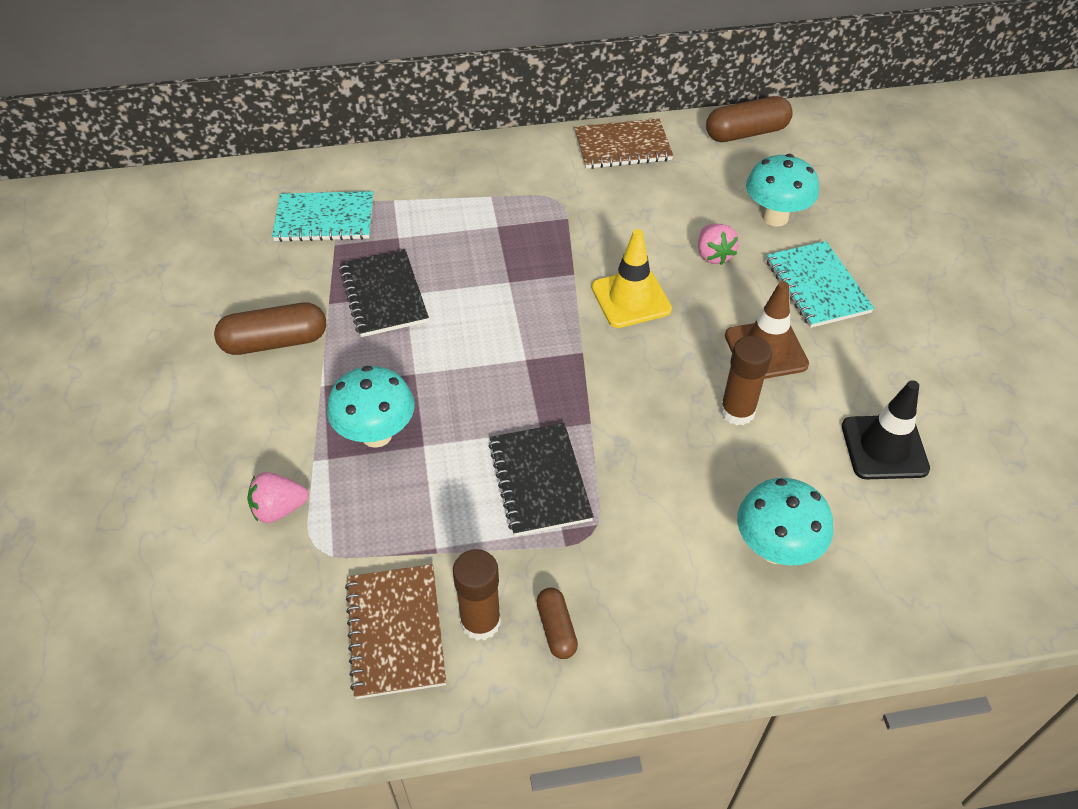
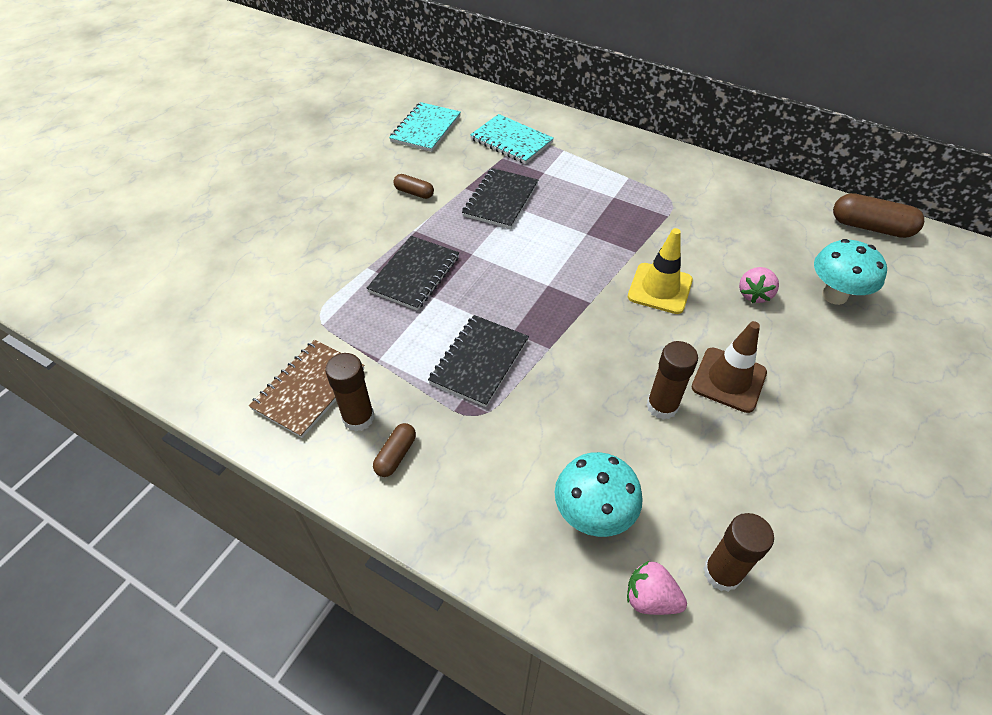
camera: 40 degrees right, 0 degrees up
brown capsule [214,303,326,355] -> brown capsule [393,174,434,199], size x0.56
pink strawberry [247,472,309,523] -> pink strawberry moved to [627,561,687,615]
turquoise mushroom [327,366,414,448] -> black notebook [367,236,459,311]
brown notebook [574,119,673,169] -> none
turquoise notebook [766,241,874,328] -> turquoise notebook moved to [389,102,461,152]
black traffic cone [842,380,930,479] -> none
none -> brown glue stick [703,513,774,592]

